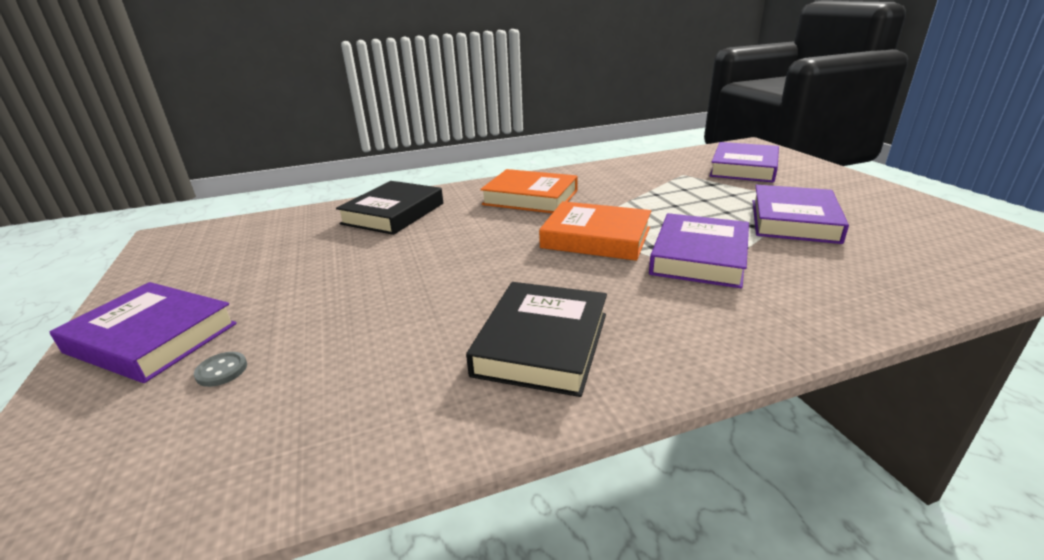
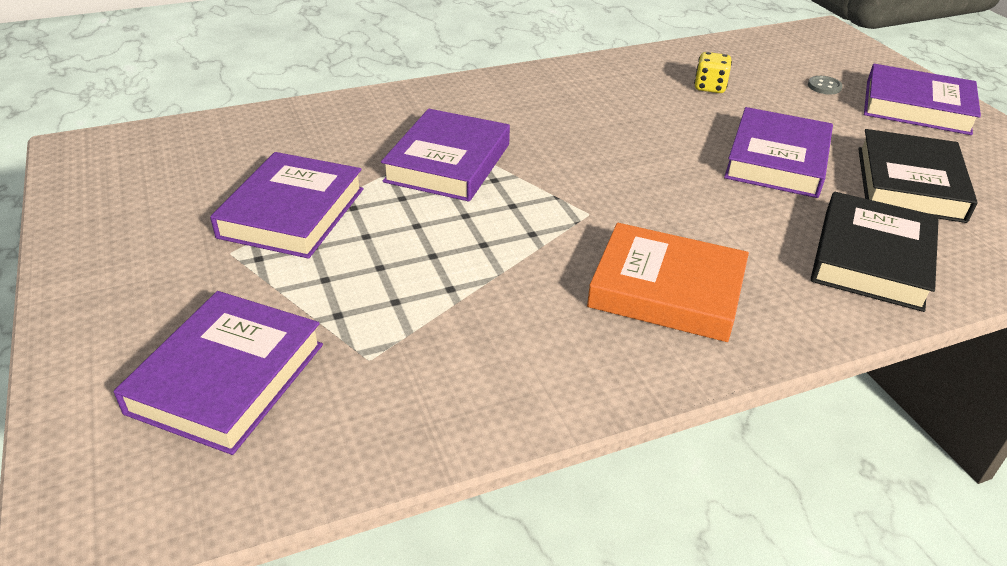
camera: 175 degrees right, 10 degrees up
black book [466,282,607,397] -> black book moved to [858,129,978,223]
orange book [539,201,651,261] -> none
none -> yellow dice [694,52,732,93]
none -> purple book [724,107,833,198]

